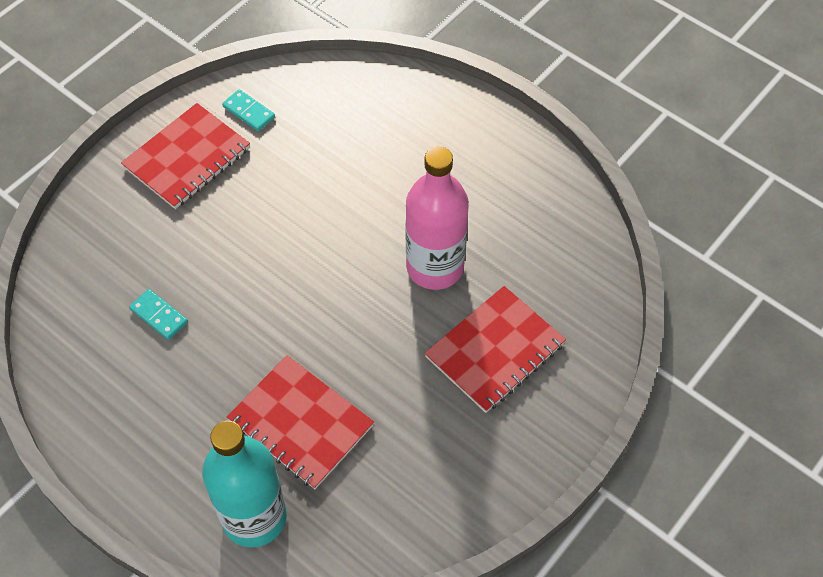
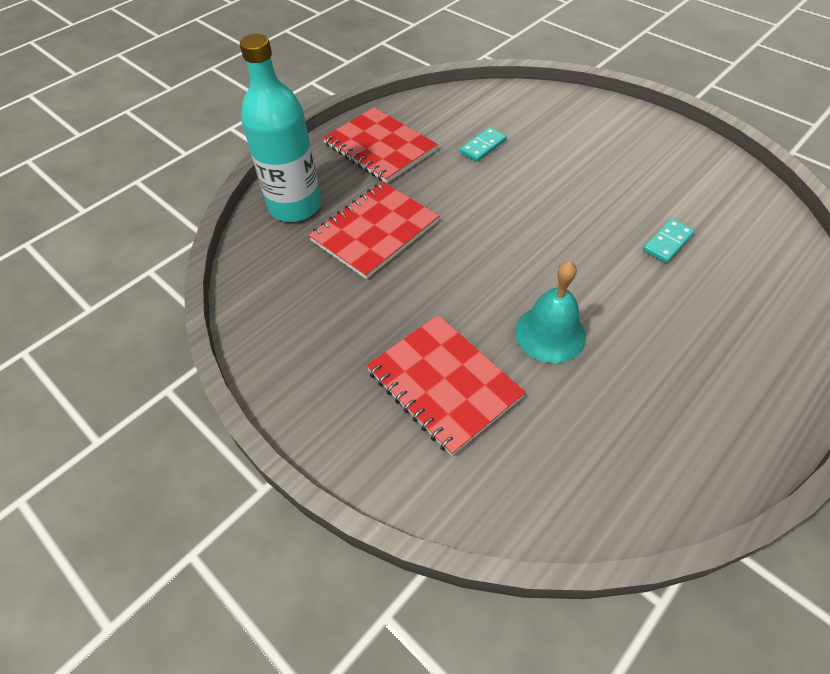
camera: 95 degrees right, 5 degrees down
red notebook [121,103,250,209] -> red notebook moved to [323,107,438,183]
turquoise domino [222,89,275,131] -> turquoise domino moved to [643,218,695,263]
pink bottle [406,146,469,290] -> turquoise bell [515,261,586,363]

